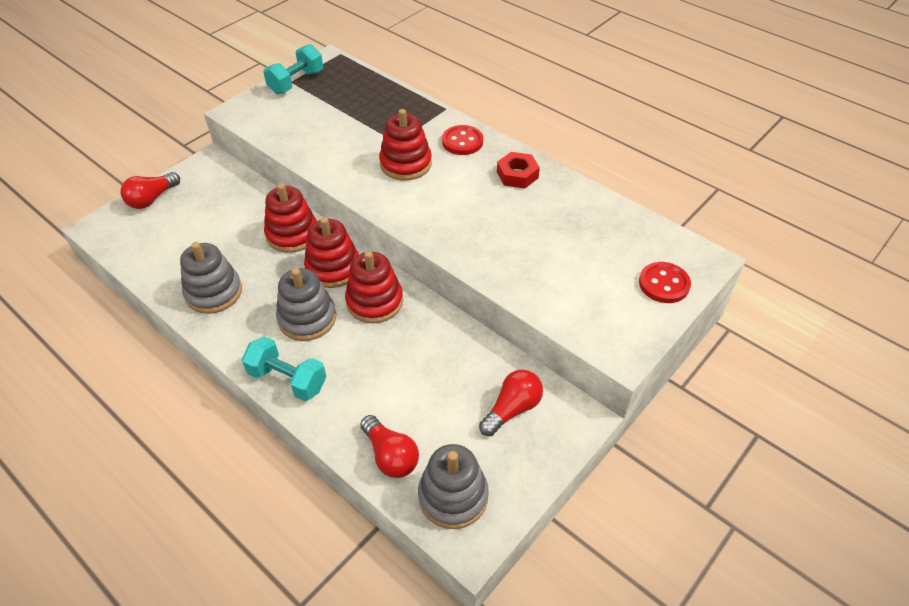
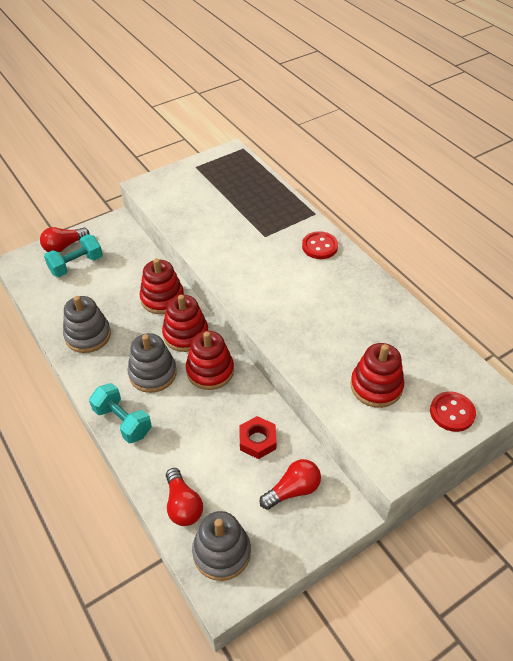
camera: 15 degrees right, 0 degrees up
turquoise dumbbell [264,44,323,94] -> turquoise dumbbell moved to [44,234,103,277]
red stacking toy [379,109,432,180] -> red stacking toy moved to [350,343,404,408]
red nut [497,152,540,188] -> red nut moved to [239,416,277,459]

